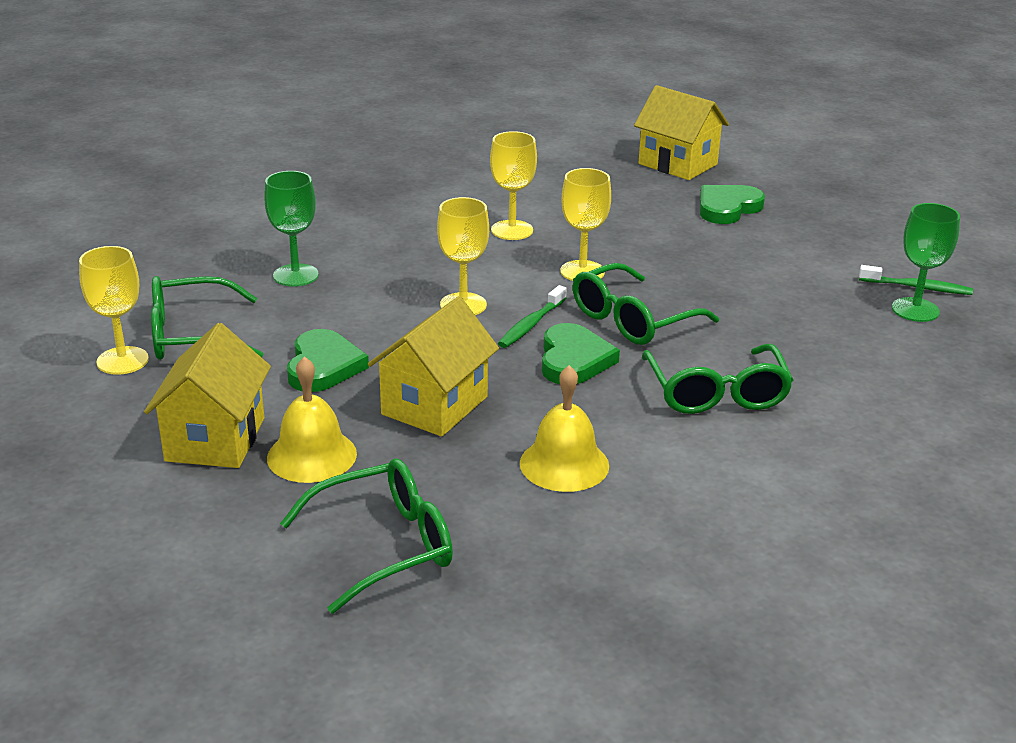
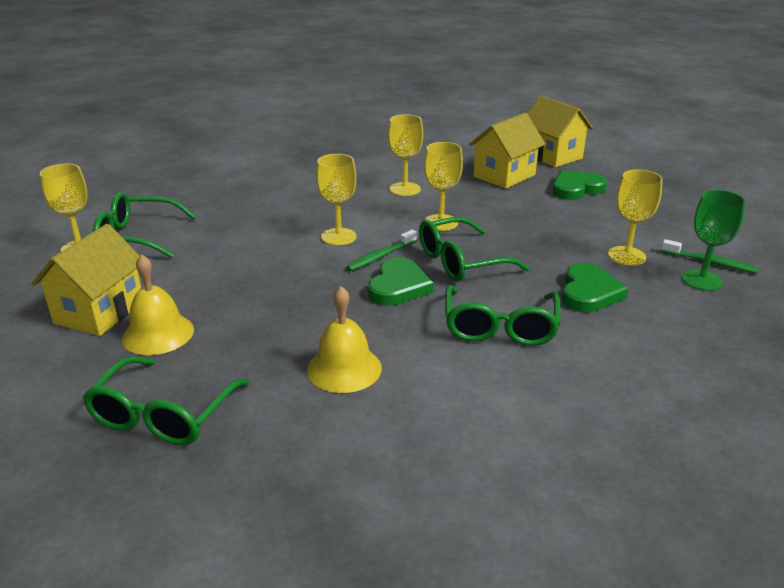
camera: 15 degrees right, 0 degrees up
green goblet [264,171,319,287] -> none
green glasses [280,458,453,614] -> green glasses turned 120 degrees clockwise [83,356,250,445]
green heart [287,329,369,392] -> green heart moved to [562,263,629,313]
yellow house [368,297,499,437] -> yellow house moved to [469,113,545,189]
none -> yellow goblet [608,170,663,265]

